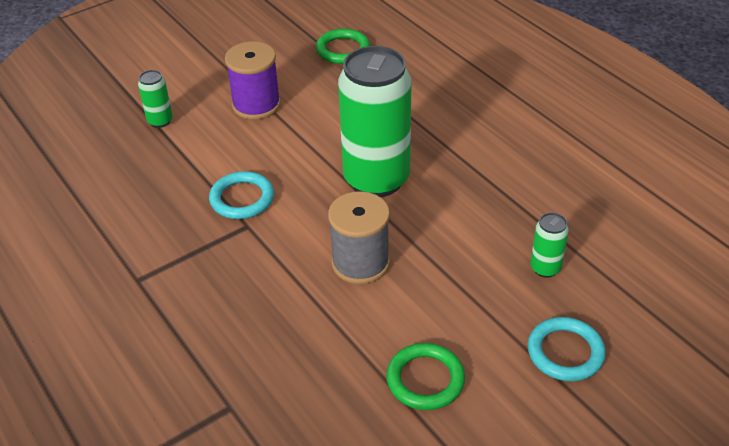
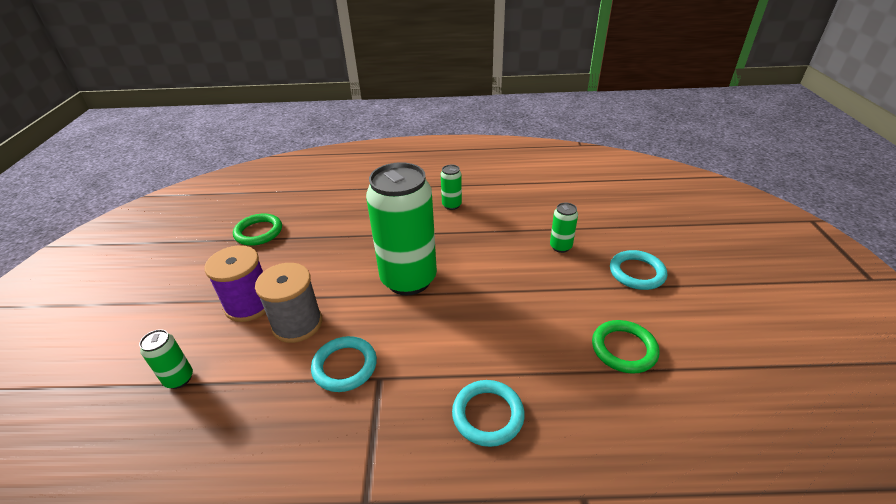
camera: 55 degrees left, 5 degrees down
grey spool [328,191,390,284] -> grey spool moved to [255,263,322,343]
none -> green can [441,164,462,210]
none -> turquoise ring [452,380,525,447]

